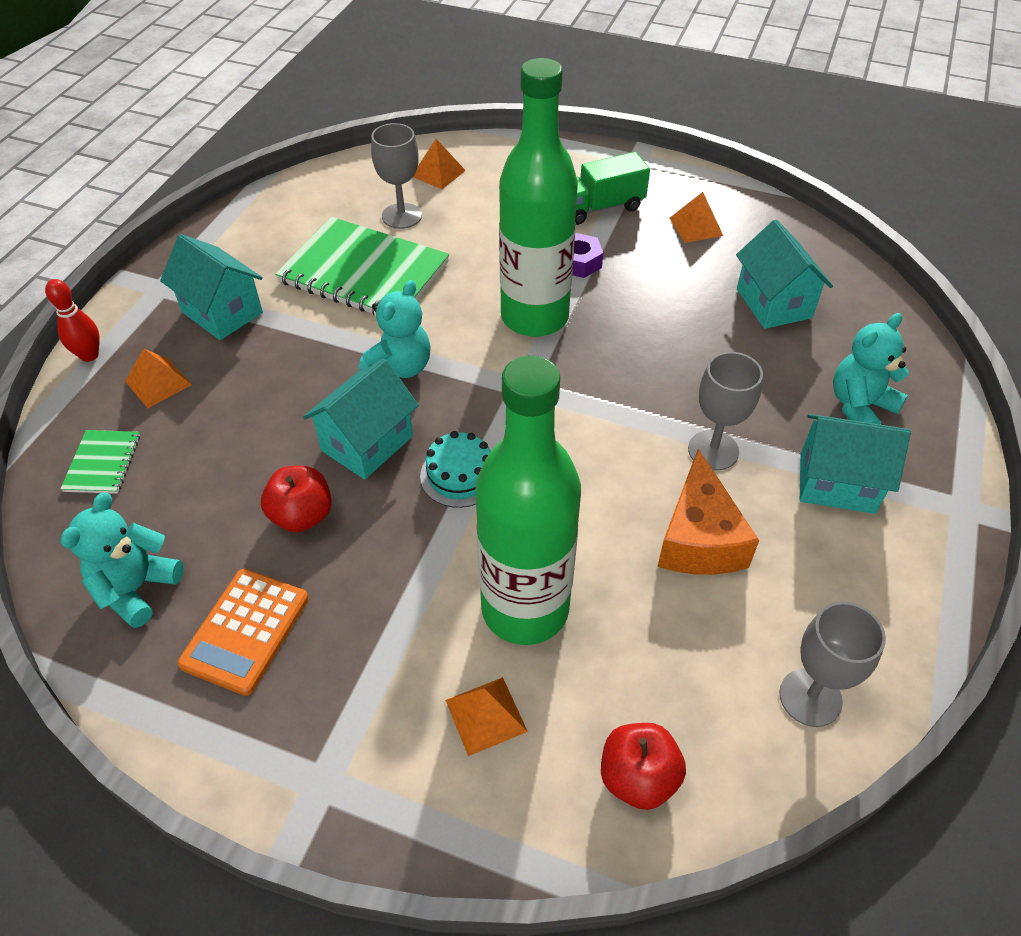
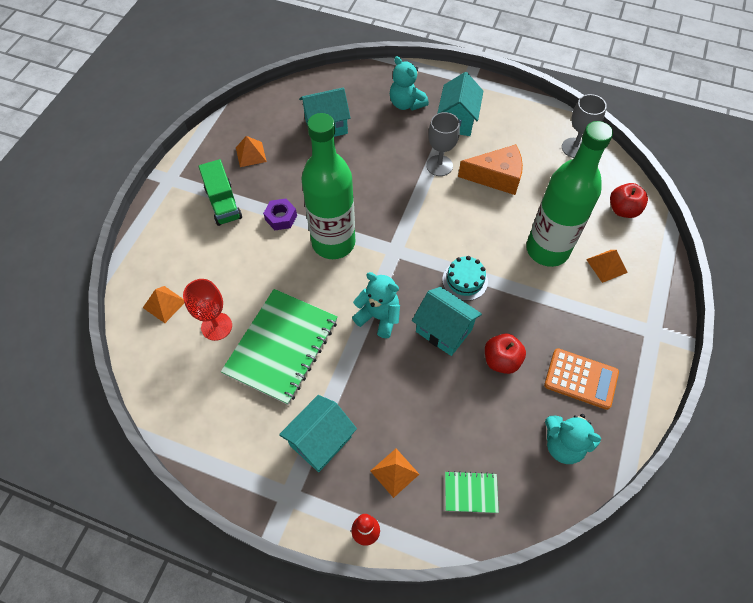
camera: 90 degrees left, 10 degrees up
grey goblet [371,123,422,229] -> red goblet [183,279,232,341]

